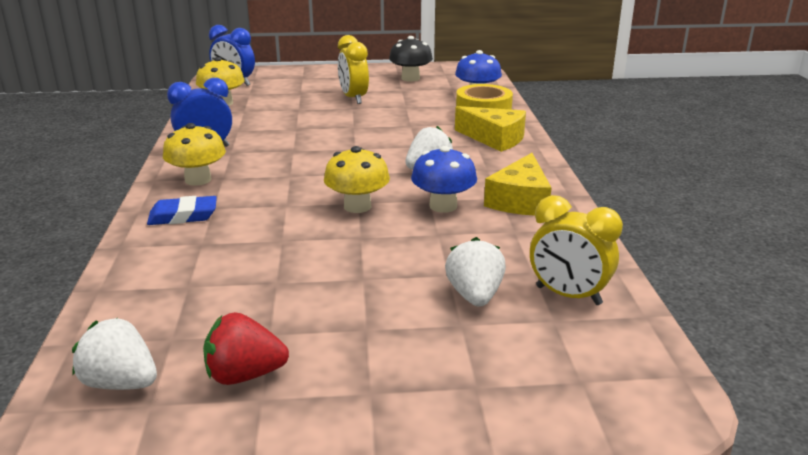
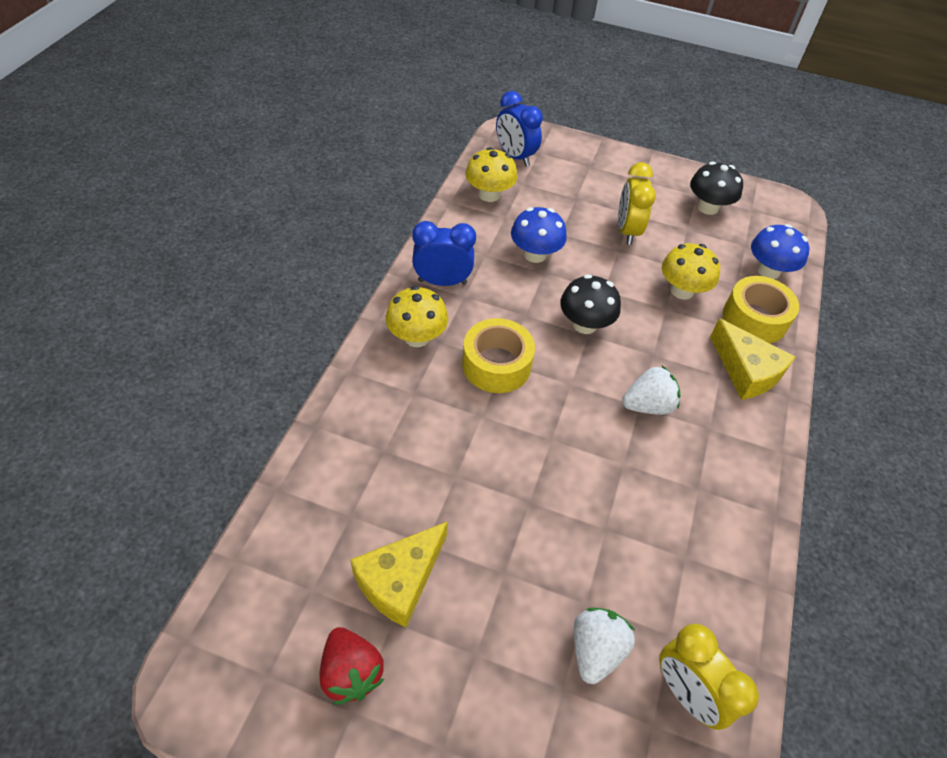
camera: 20 degrees right, 25 degrees up
white strawberry [72,318,157,390] -> none
blue eraser [147,196,217,225] -> none
red strawberry [203,312,289,385] -> red strawberry turned 135 degrees counterclockwise [320,627,384,705]
yellow mushroom [324,146,390,213] -> yellow mushroom moved to [662,243,720,299]
blue mushroom [411,146,477,213] -> blue mushroom moved to [511,207,567,263]
yellow cheese [484,153,552,216] -> yellow cheese moved to [350,521,448,628]
none -> yellow tape [462,318,535,393]
none -> black mushroom [560,274,621,334]

